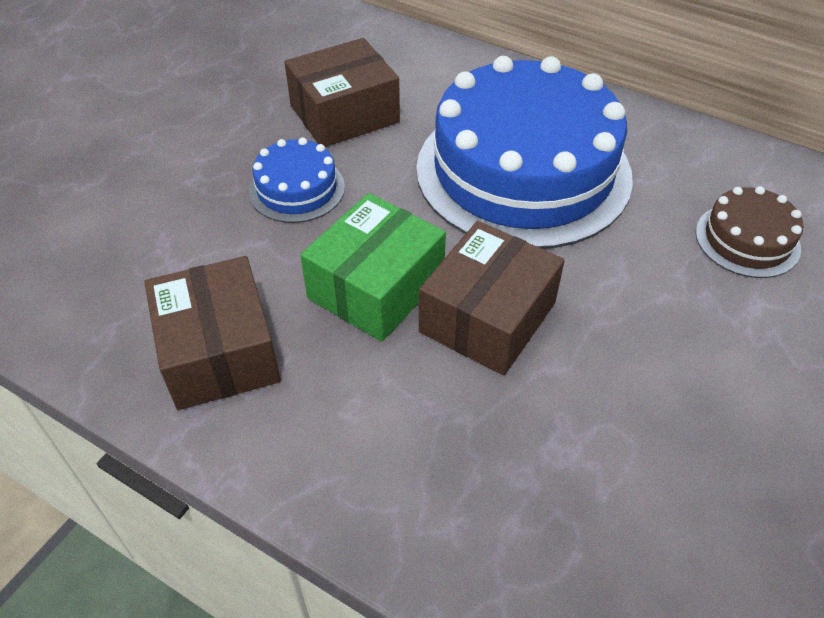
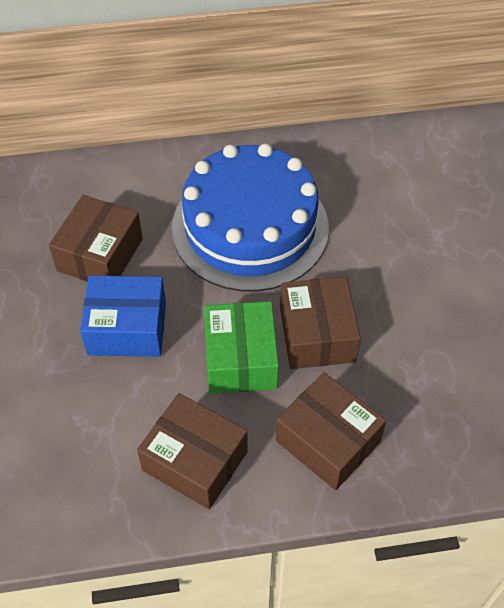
camera: 40 degrees left, 5 degrees up
blue cake [249,137,345,223] -> blue box [80,275,166,357]
brown cake [696,186,803,278] -> none
none -> brown box [276,372,386,490]

